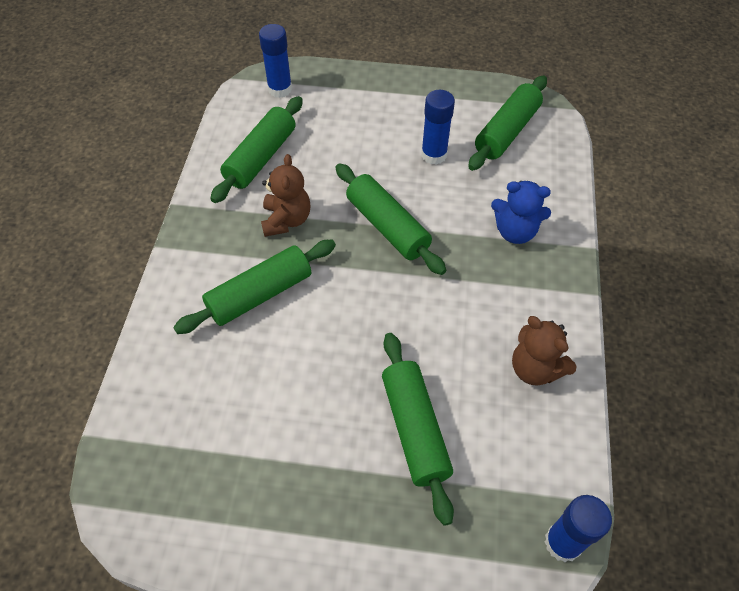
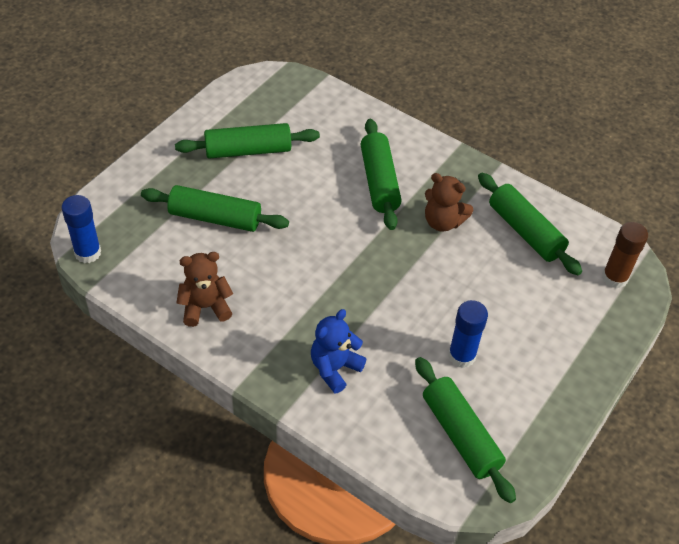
camera: 115 degrees right, 5 degrees down
blue glue stick [259,24,292,98] -> brown glue stick [602,222,648,289]
green rolling pin [336,163,446,275] -> green rolling pin moved to [175,123,320,159]

